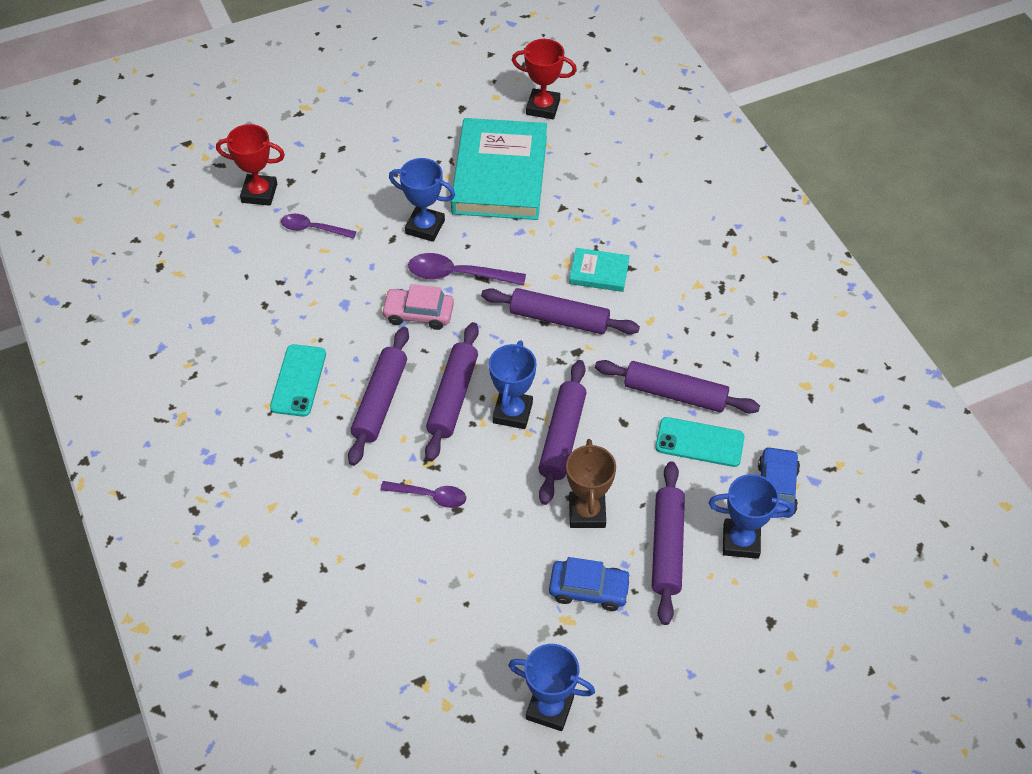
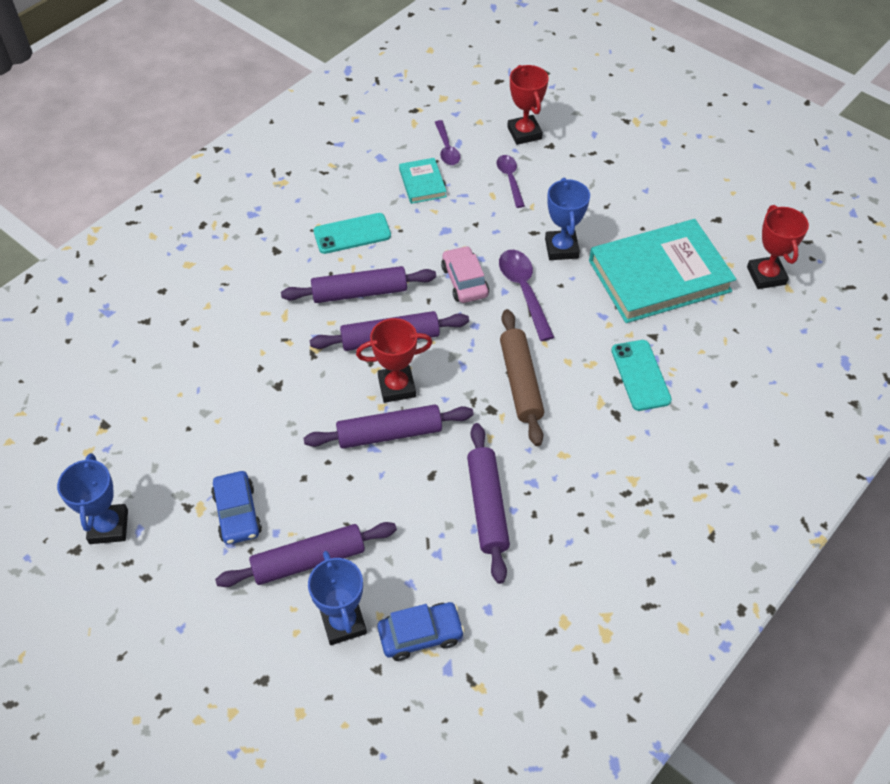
camera: 65 degrees right, 0 degrees up
purple spoon [380,481,466,508] -> purple spoon moved to [435,120,460,165]
purple rolling pin [481,288,640,334] -> brown rolling pin [500,309,544,446]
blue trophy [489,340,537,429] -> red trophy [356,318,433,403]
brown trophy [566,439,616,528] -> none
turquoise book [569,248,630,292] -> turquoise book moved to [399,158,447,204]
turquoise phone [655,417,744,467] -> turquoise phone moved to [611,340,672,411]

